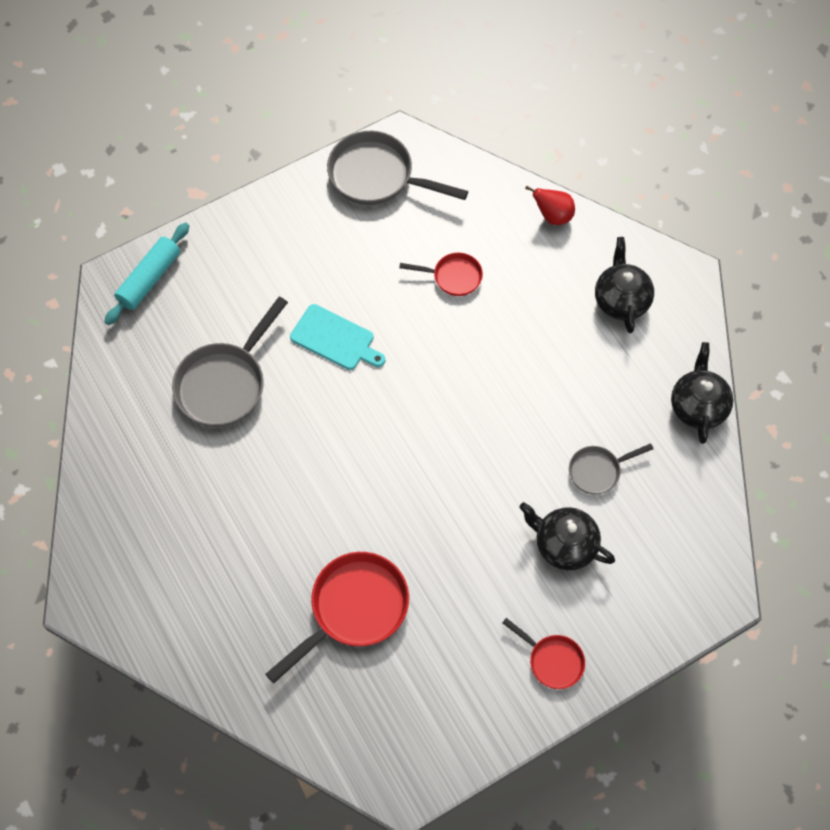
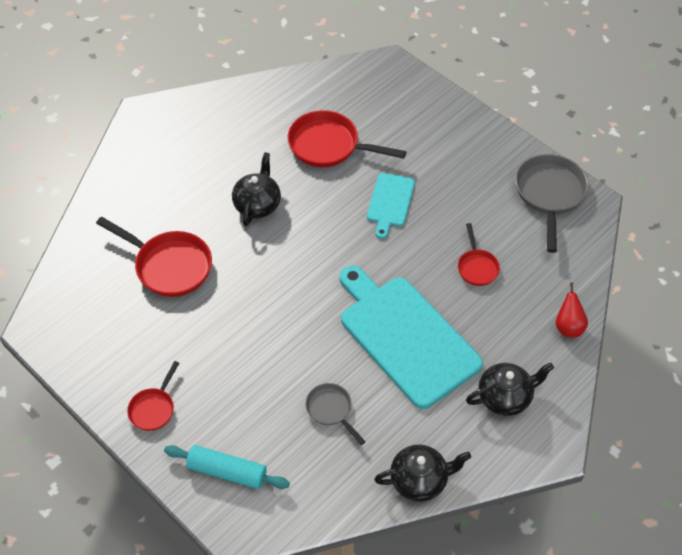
camera: 75 degrees right, 10 degrees down
turquoise rolling pin [104,223,189,325] -> turquoise rolling pin moved to [164,445,290,489]
grey pan [172,297,288,427] -> red pan [288,110,406,168]
black teapot [519,502,615,570] -> black teapot moved to [232,152,281,226]
none -> turquoise cutting board [340,266,483,409]

